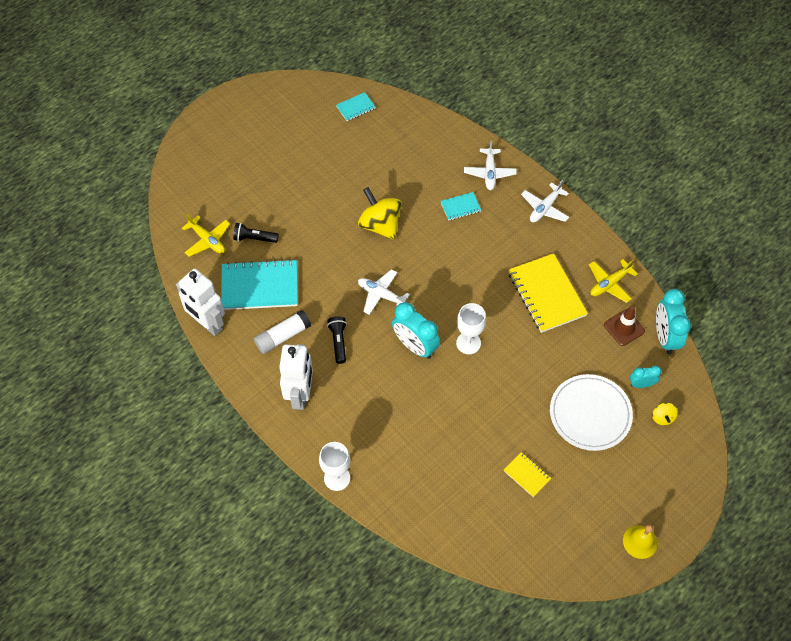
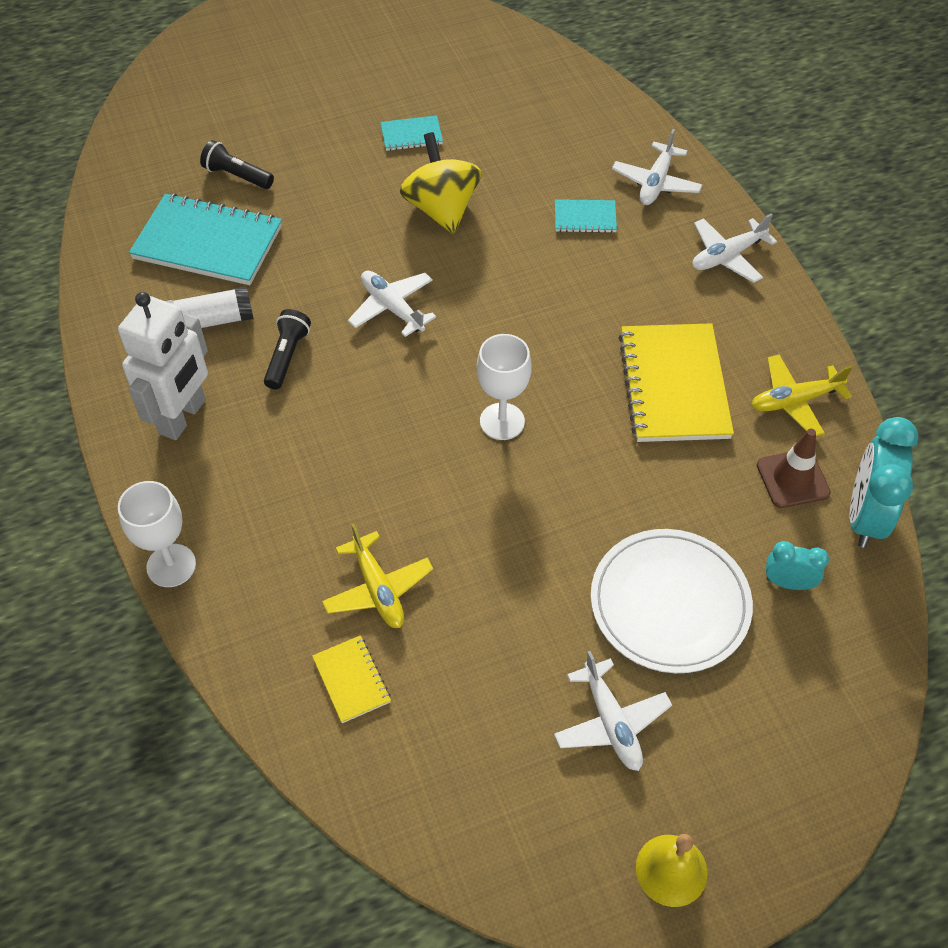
camera: 20 degrees right, 5 degrees down
white robot [176,269,225,336] -> none
yellow plane [182,214,230,257] -> yellow plane moved to [322,523,433,628]
turquoise notebook [336,92,375,121] -> turquoise notebook moved to [380,115,443,151]
turquoise clock [392,302,440,359] -> none
yellow notebook [504,452,551,497] -> yellow notebook moved to [312,635,391,723]
yellow spinning top [652,402,678,425] -> none
none -> white plane [554,651,672,771]

